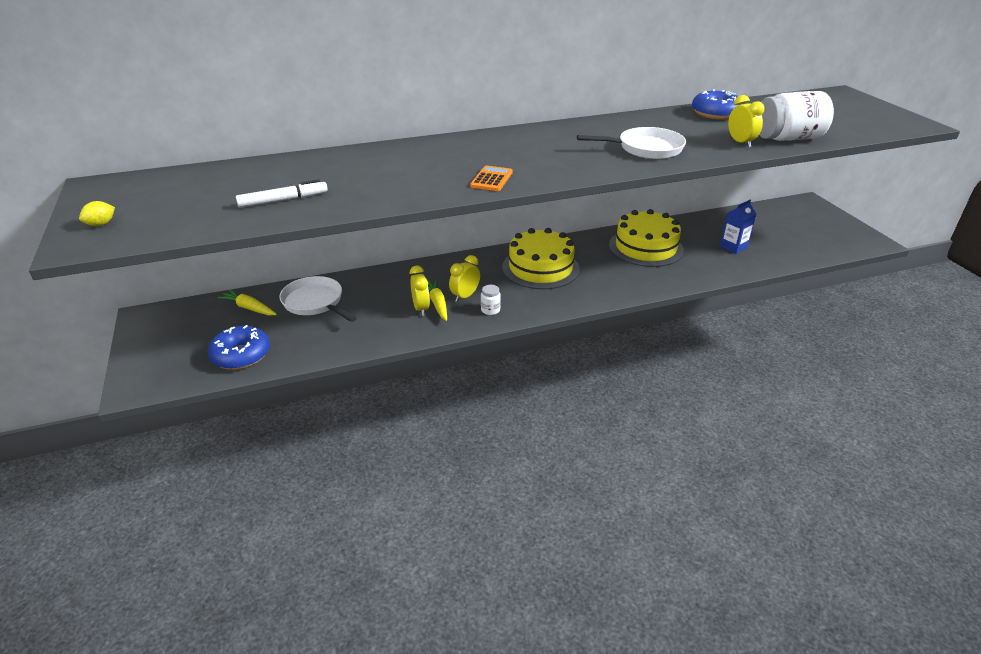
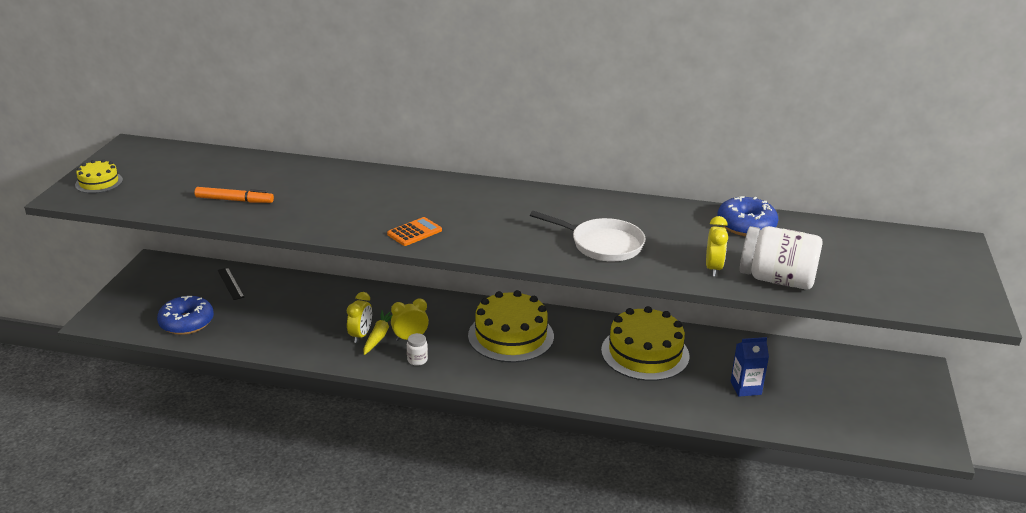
camera: 30 degrees right, 5 degrees down
yellow lemon [79,201,115,226] -> yellow cake [75,159,123,193]
yellow carrot [217,290,277,316] -> black ruler [218,268,244,300]
white marker [236,179,328,208] -> orange marker [195,187,274,203]
white pan [279,276,357,322] -> none

